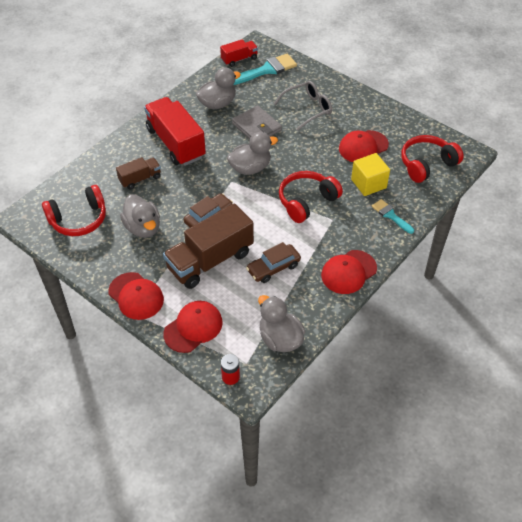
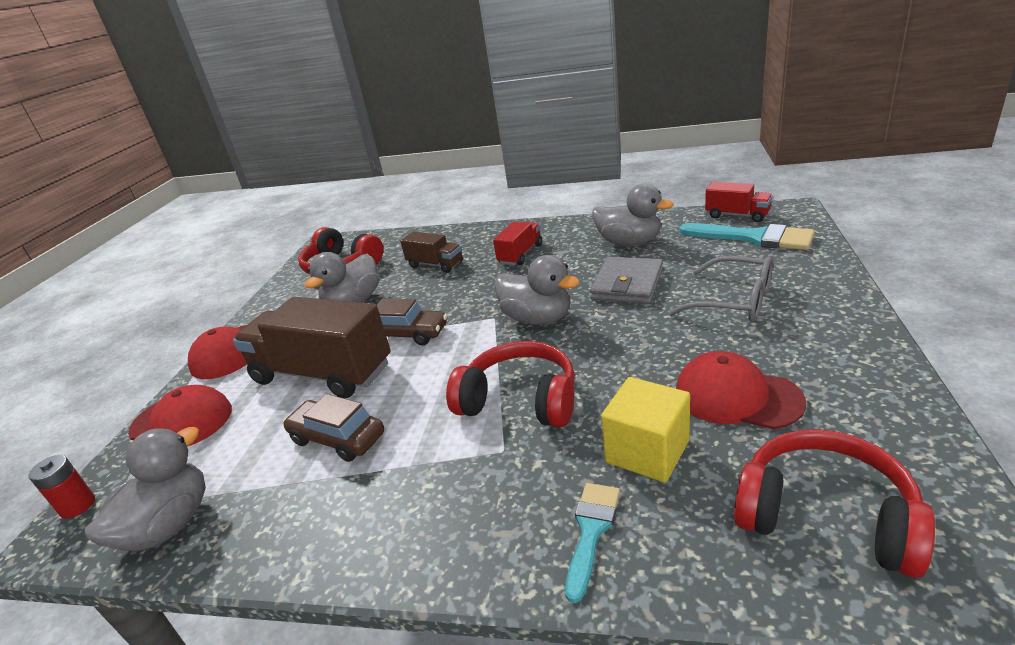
camera: 65 degrees right, 20 degrees down
red truck [144,97,206,166] -> red truck [493,222,542,265], size x0.52
red cap [321,250,377,294] -> none

